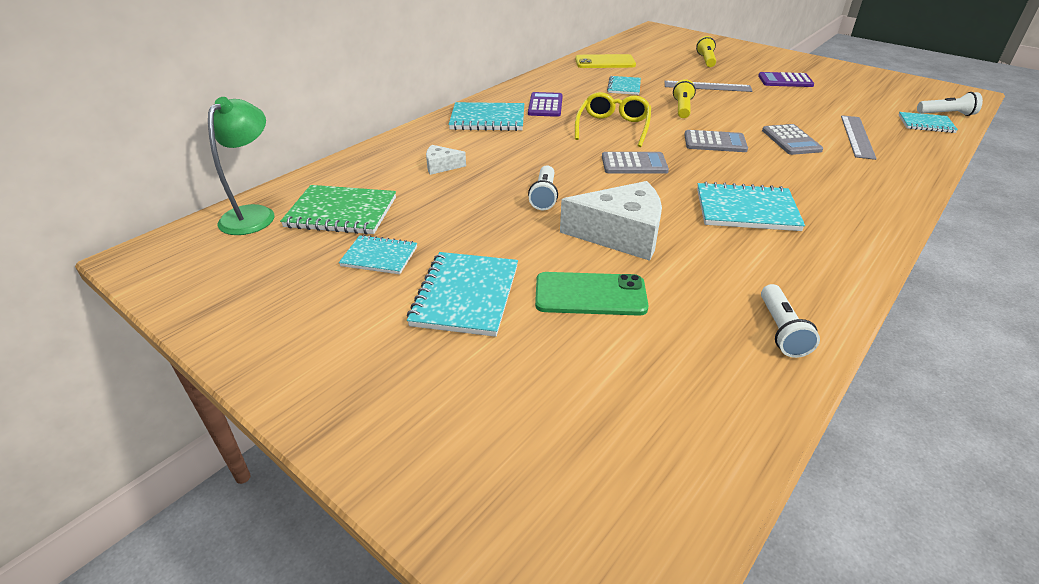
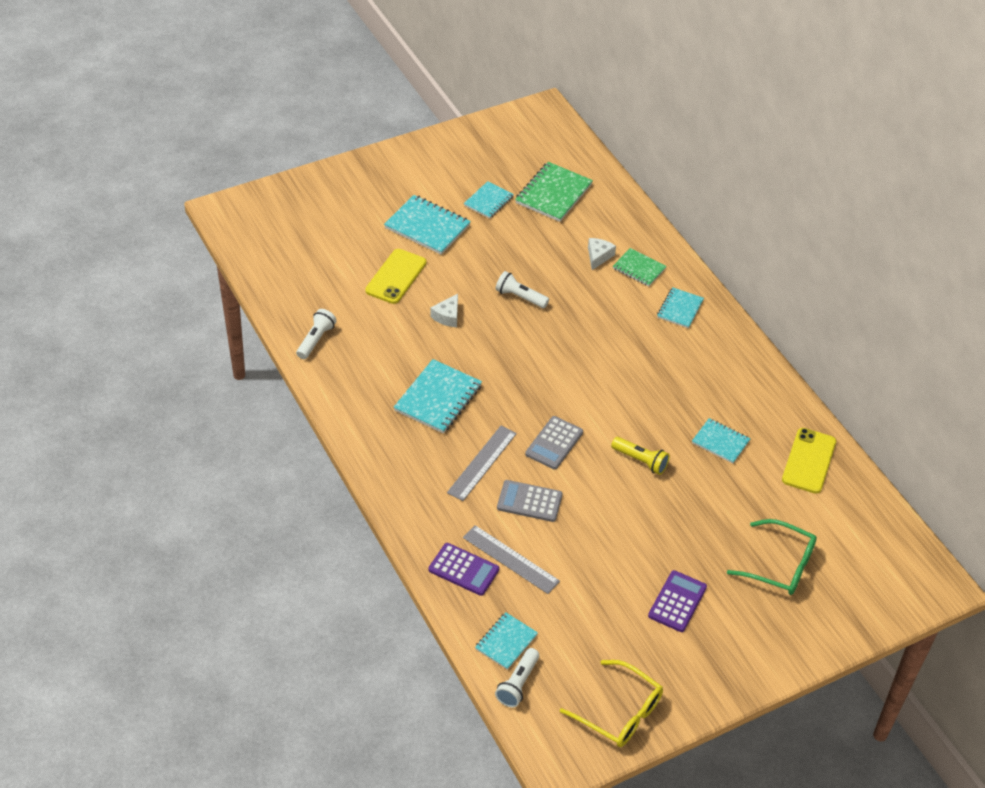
camera: 110 degrees right, 10 degrees up
green lamp [208,97,275,235] -> none
turquoise notebook [449,102,524,131] -> turquoise notebook [657,287,704,328], size x0.62
purple calculator [528,92,563,117] -> purple calculator moved to [429,543,499,596]
green phone [535,272,649,316] -> yellow phone [365,249,426,304]
white cheese [560,181,662,261] -> white cheese [430,294,458,327], size x0.48
yellow glasses [575,92,651,147] -> yellow glasses moved to [560,660,663,747]
grey calculator [602,152,669,174] -> none
grey ruler [664,81,752,92] -> grey ruler moved to [447,426,517,501]
yellow flashlight [696,36,716,67] -> green glasses [727,519,817,595]
white flashlight [761,284,820,358] -> white flashlight turned 90 degrees clockwise [296,309,337,359]
none -> green notebook [613,248,667,287]

